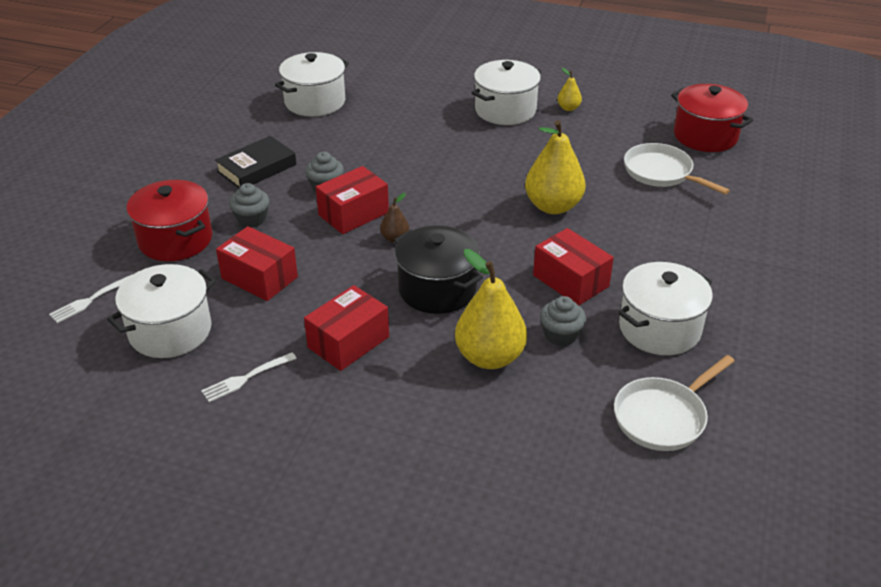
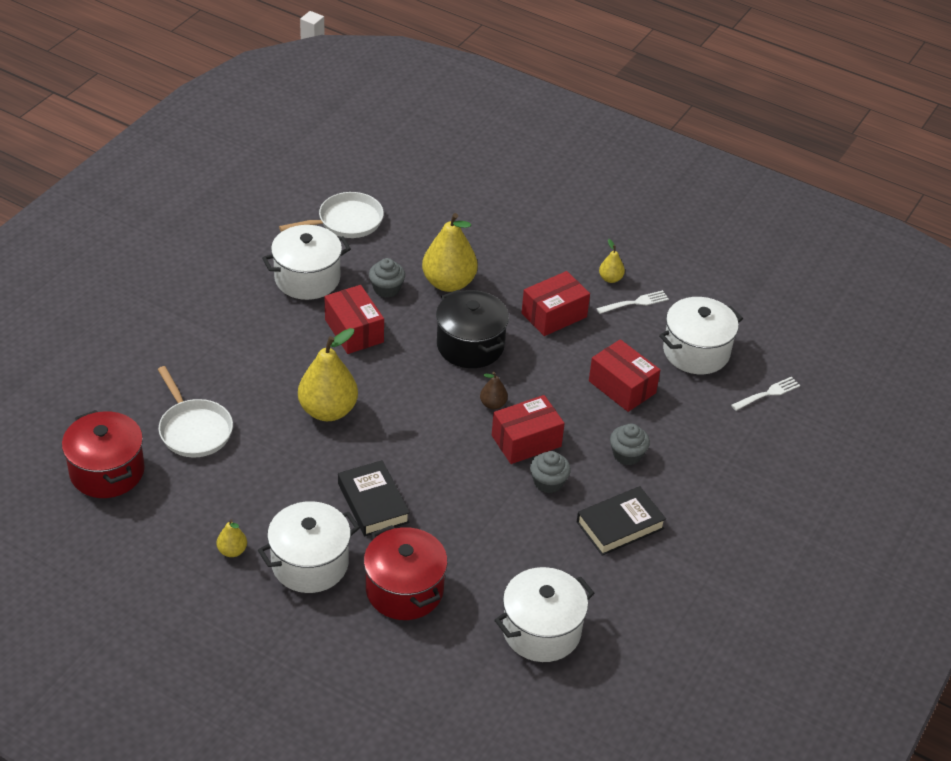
camera: 170 degrees left, 5 degrees up
red pot [127,180,212,261] -> red pot moved to [364,525,448,620]
none -> black book [338,460,410,536]
none -> yellow pear [599,239,625,283]

